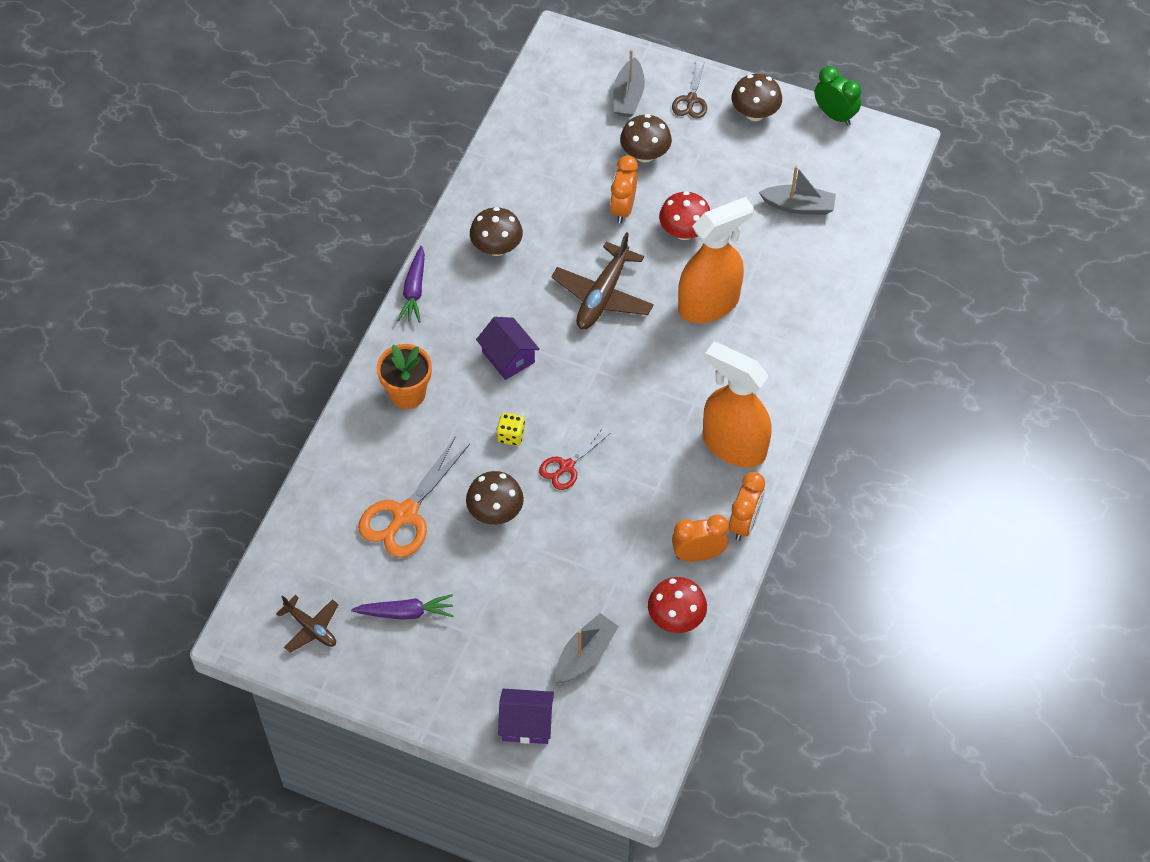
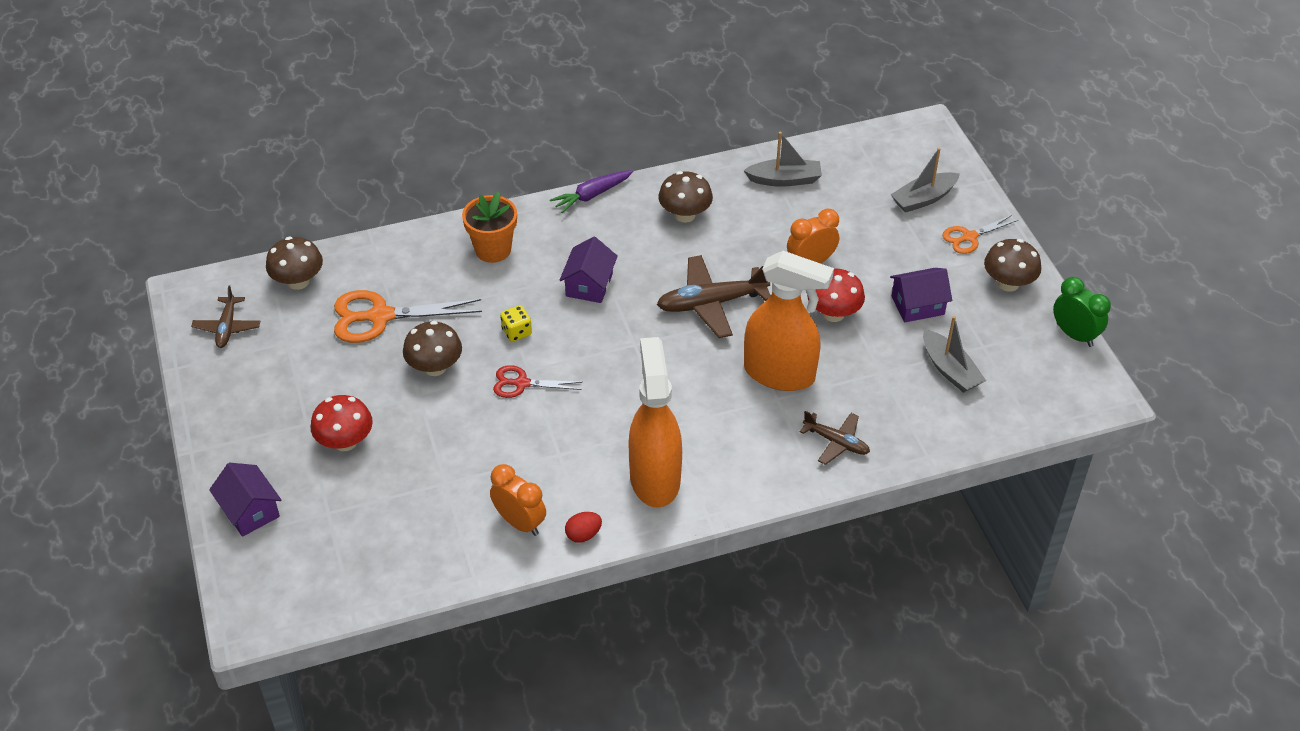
camera: 50 degrees right, 10 degrees down
purple carrot [351,594,454,620] -> none
grey boat [555,613,619,683] -> grey boat moved to [743,132,822,187]
brown mushroom [620,114,672,163] -> brown mushroom moved to [266,237,323,290]
red mushroom [648,577,707,633] -> red mushroom moved to [311,395,373,451]
brown scissors [672,61,707,119] -> orange scissors [942,215,1018,254]
orange clock [729,472,765,541] -> red egg [565,512,602,543]
green clock [815,66,861,126] -> green clock turned 45 degrees counterclockwise [1053,277,1111,347]
none -> brown plane [799,411,870,465]
none -> purple house [890,268,952,323]

